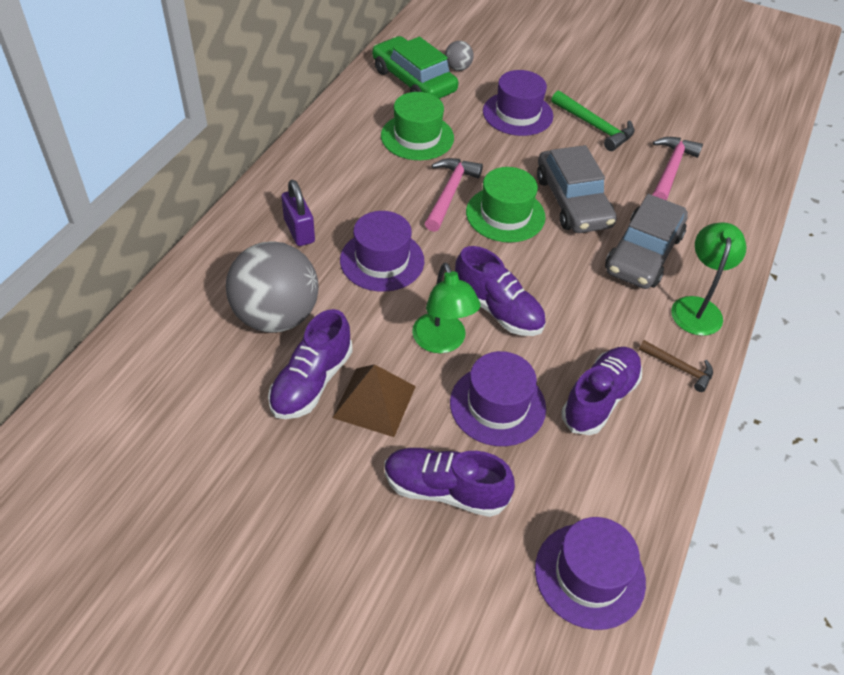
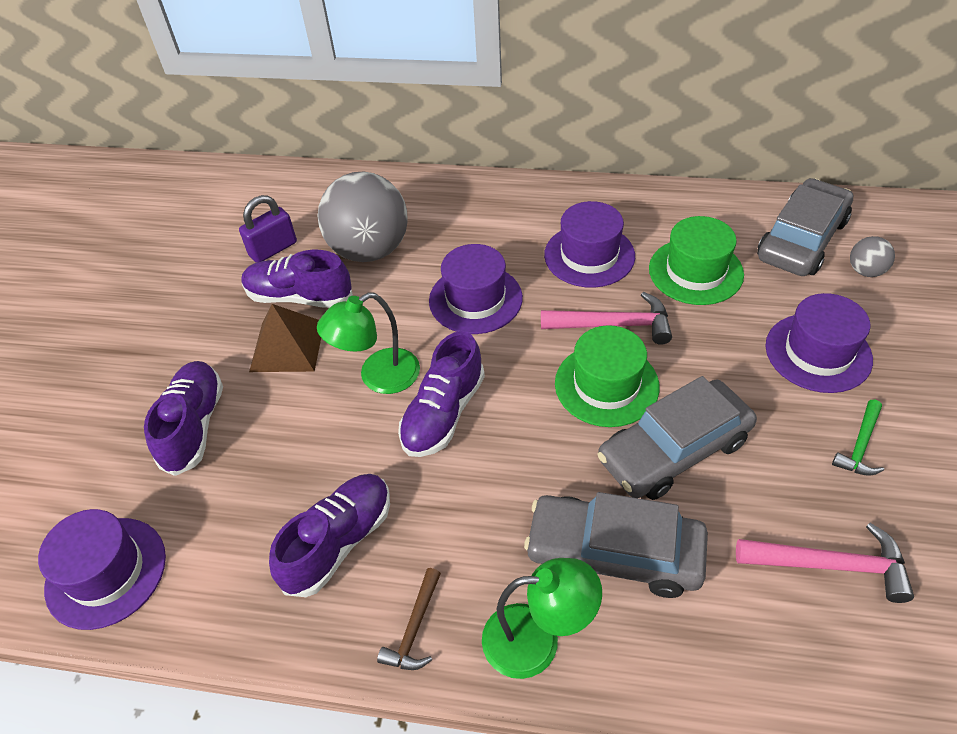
camera: 80 degrees right, 0 degrees up
purple padlock [281,180,315,246] -> purple padlock moved to [239,195,297,263]
green car [372,36,458,99] -> grey car [757,178,853,276]
purple hat [450,351,546,446] -> purple hat moved to [544,201,635,288]
green hammer [551,90,635,151] -> green hammer [832,400,884,476], size x0.63
purple shoe [561,347,642,435] -> purple shoe turned 75 degrees counterclockwise [269,474,390,597]

